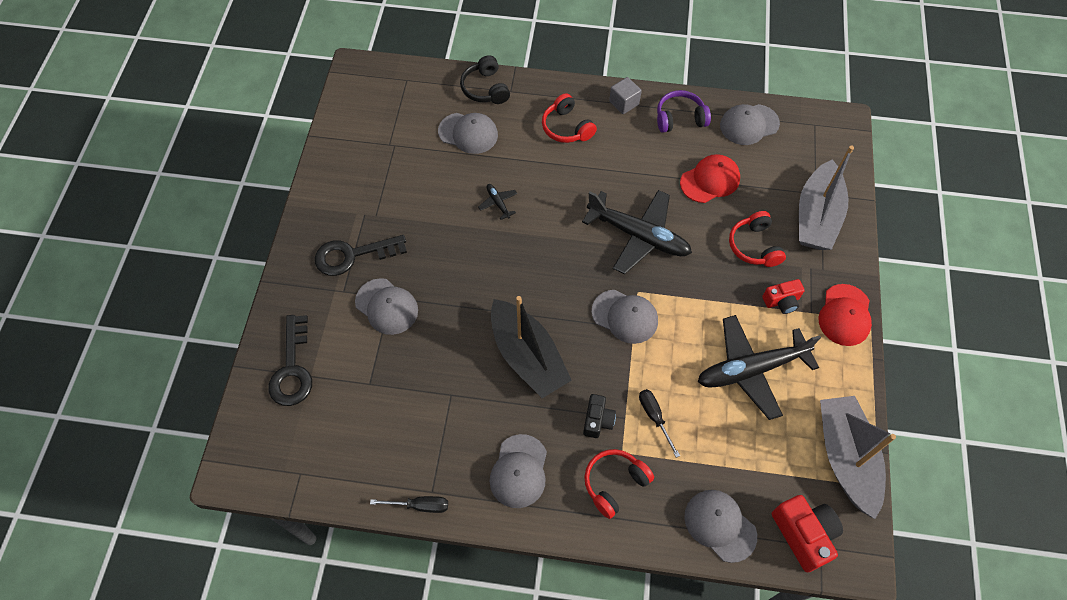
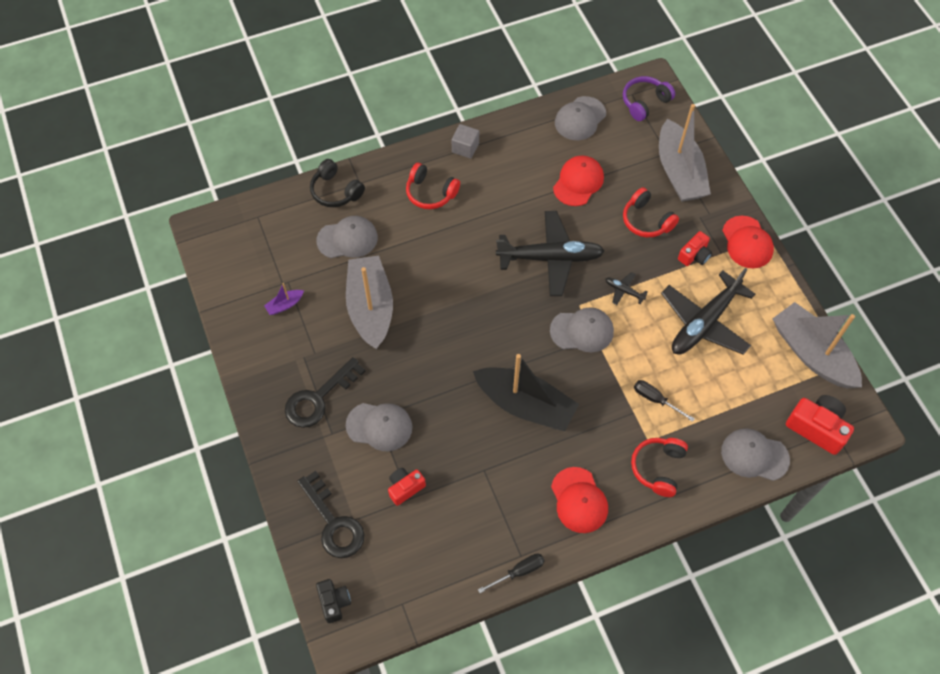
camera: 30 degrees left, 0 degrees up
black plane [478,184,517,220] -> black plane moved to [605,272,648,305]
grey cap [490,434,547,508] -> red cap [551,467,608,533]
black camera [583,394,616,438] -> black camera moved to [316,579,351,623]
purple headphones [657,90,711,133] -> purple headphones moved to [623,76,675,121]
none -> purple boat [264,283,304,315]
none -> grey boat [346,255,393,349]
none -> red camera [388,468,426,506]

